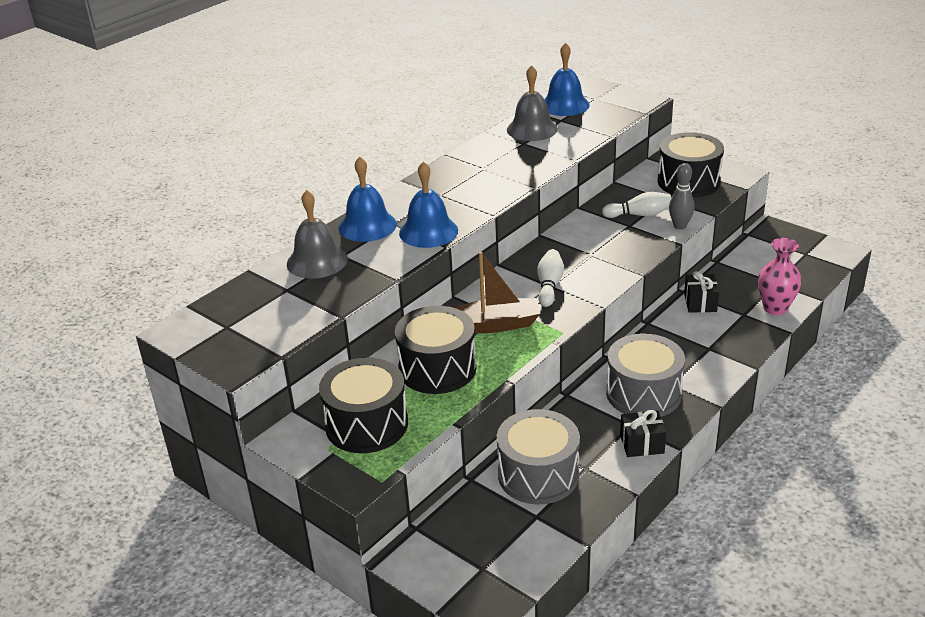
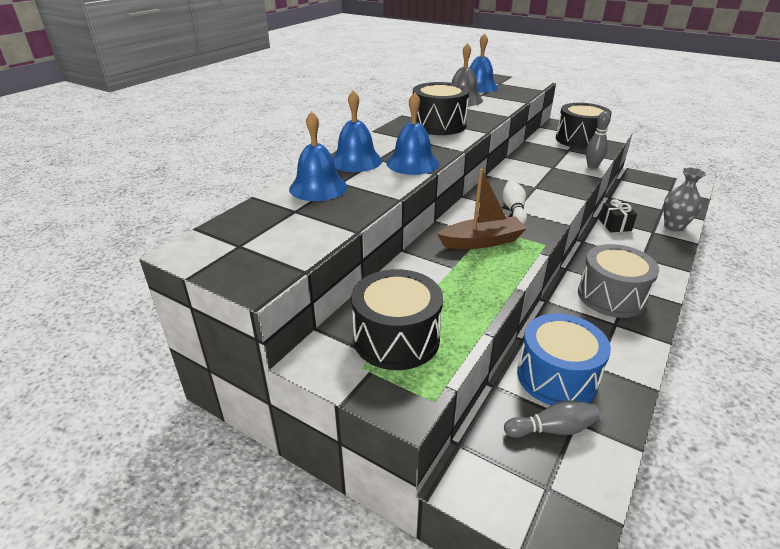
camera: 10 degrees left, 0 degrees up
grey bell [287,190,348,278] -> blue bell [289,111,347,201]
black drum [395,306,477,394] -> black drum moved to [413,82,470,135]
grey drum [497,409,580,504] -> blue drum [517,313,611,405]
white bowling pin [602,192,671,218] -> none
black gift [620,410,666,457] -> none
pink vase [758,238,802,315] -> grey vase [664,167,706,232]
none -> grey bowling pin [504,400,600,438]

